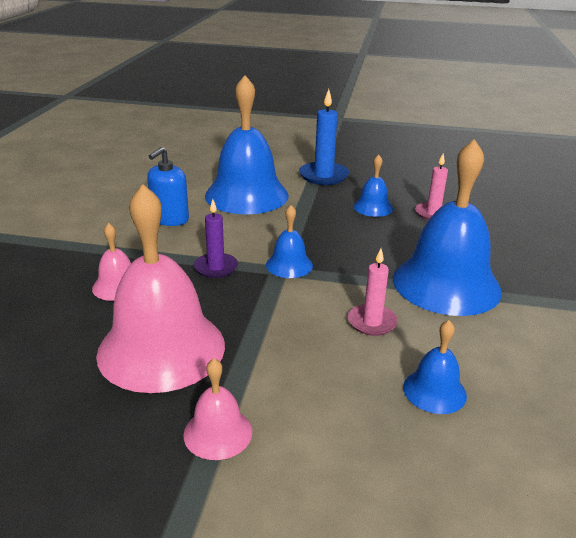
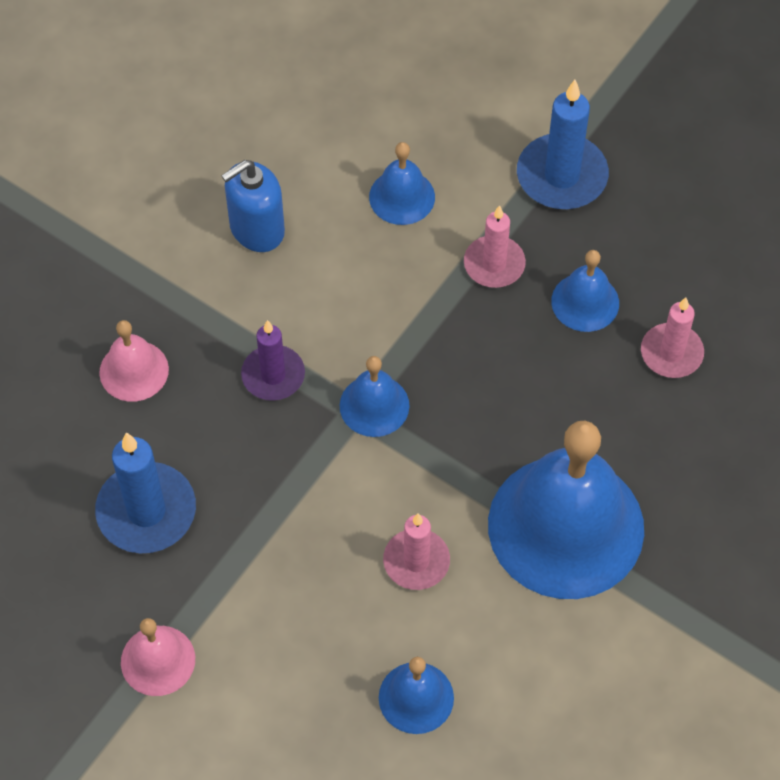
camera: 25 degrees right, 30 degrees up
pink bell [96,184,225,393] -> blue candle [95,433,196,553]
blue bell [205,75,289,214] -> blue bell [369,142,435,225], size x0.46
none -> pink candle [464,205,526,288]

